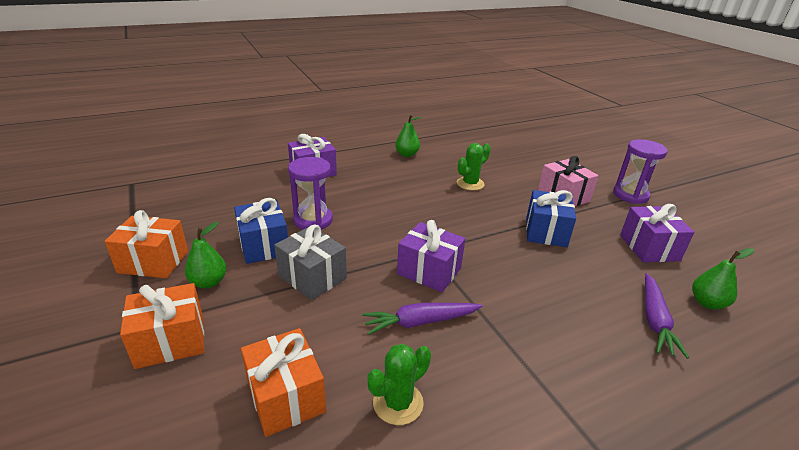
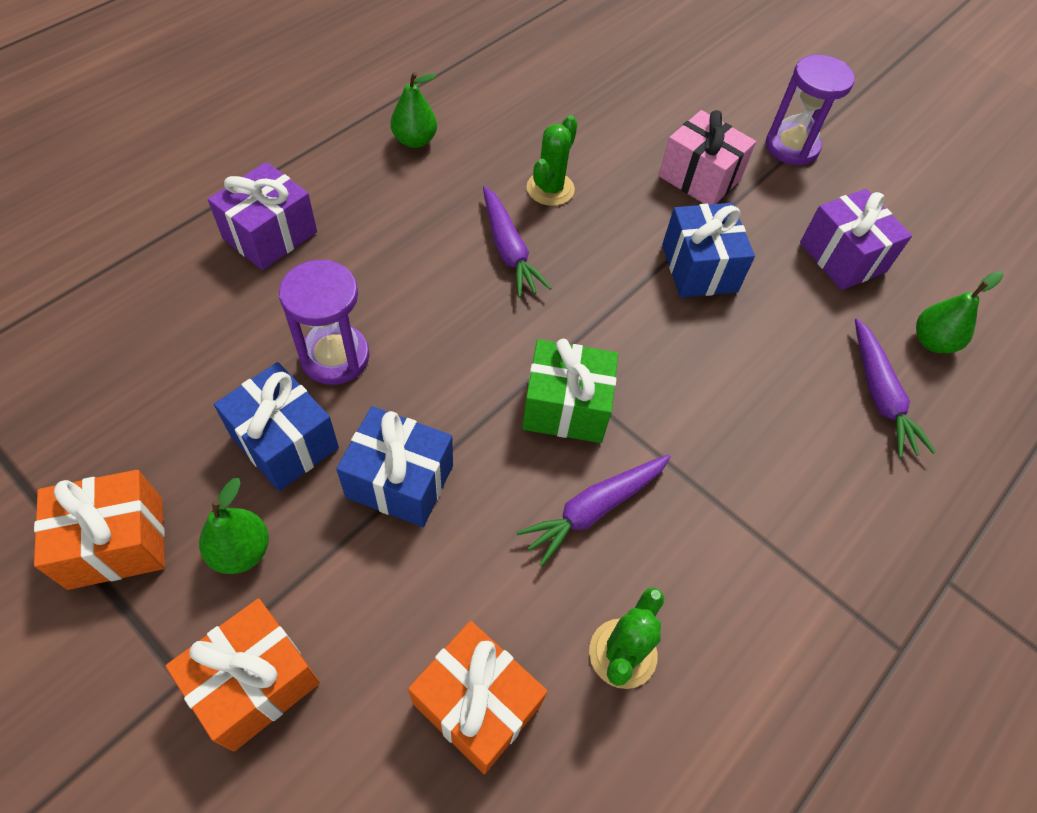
camera: 25 degrees left, 25 degrees up
grey gift [274,225,347,300] -> blue gift [336,406,453,527]
purple gift [397,220,465,292] -> green gift [522,339,618,443]
none -> purple carrot [483,186,552,298]

